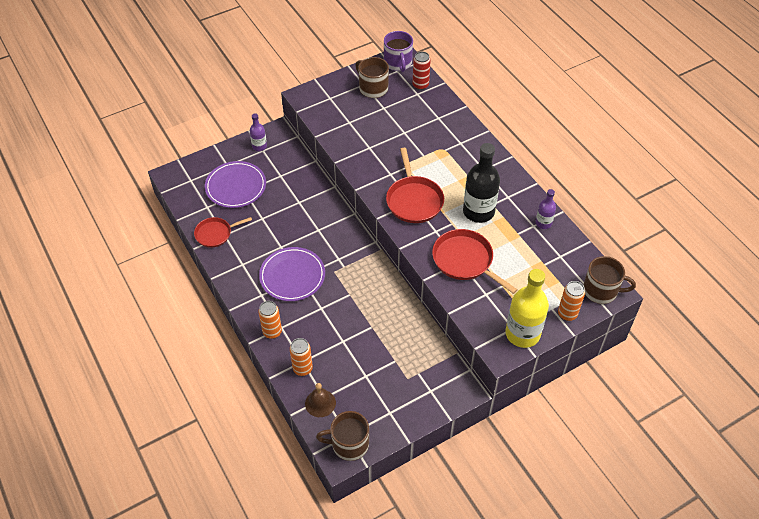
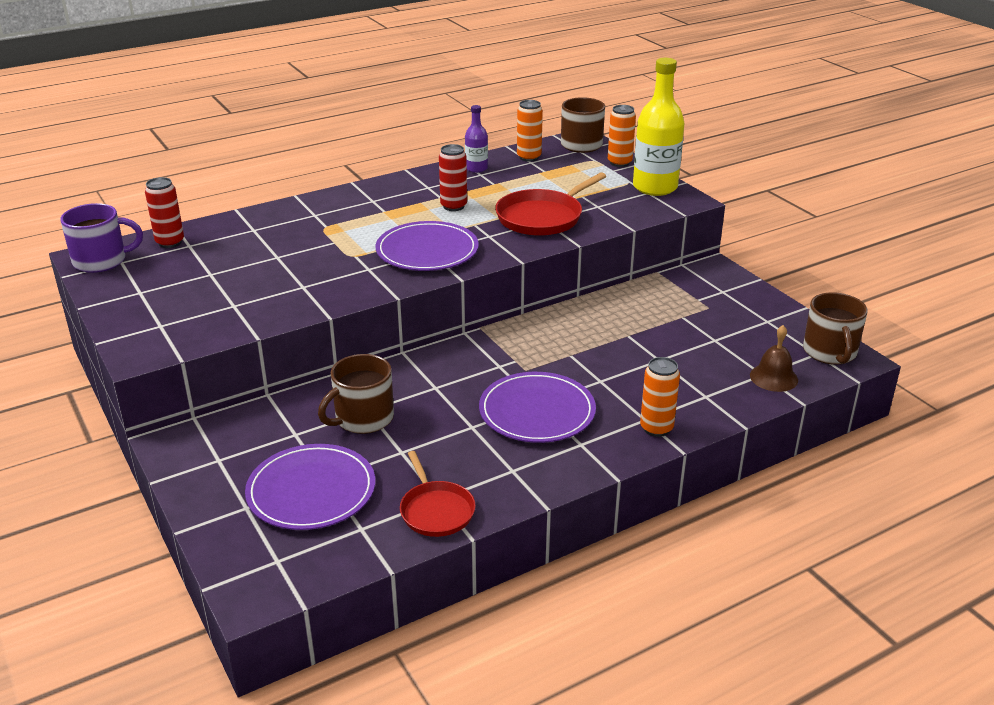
camera: 90 degrees left, 20 degrees down
purple bottle [250,113,267,151] -> none
orange can [290,338,313,376] -> orange can moved to [517,100,543,162]
brown mug [355,57,389,98] -> brown mug moved to [318,354,394,434]
red pan [386,148,444,223] -> purple plate [375,221,479,271]
black bottle [463,143,500,223] -> red can [439,144,467,211]

